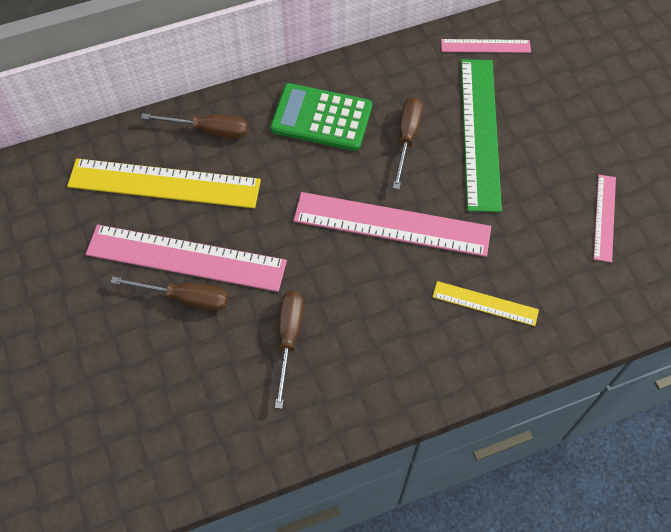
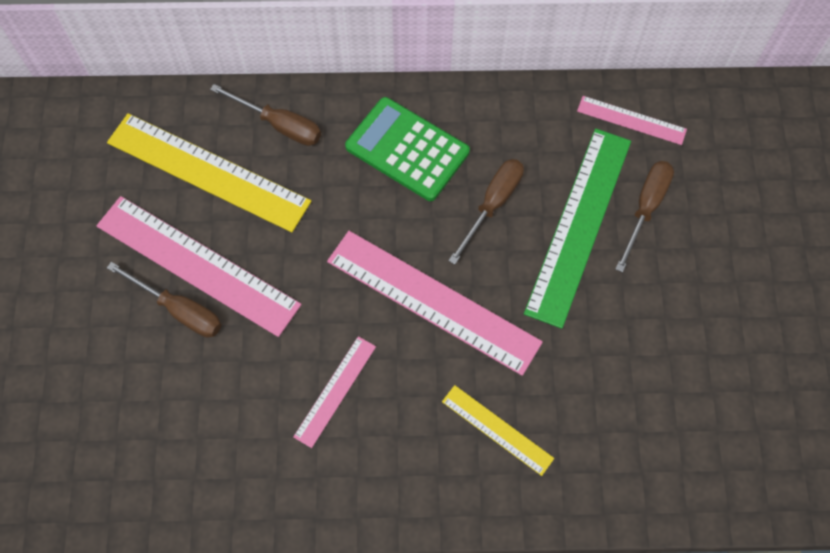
camera: 20 degrees right, 5 degrees up
brown screwdriver [275,291,304,409] -> brown screwdriver moved to [616,161,674,272]
pink ruler [594,175,616,262] -> pink ruler moved to [293,336,376,448]

